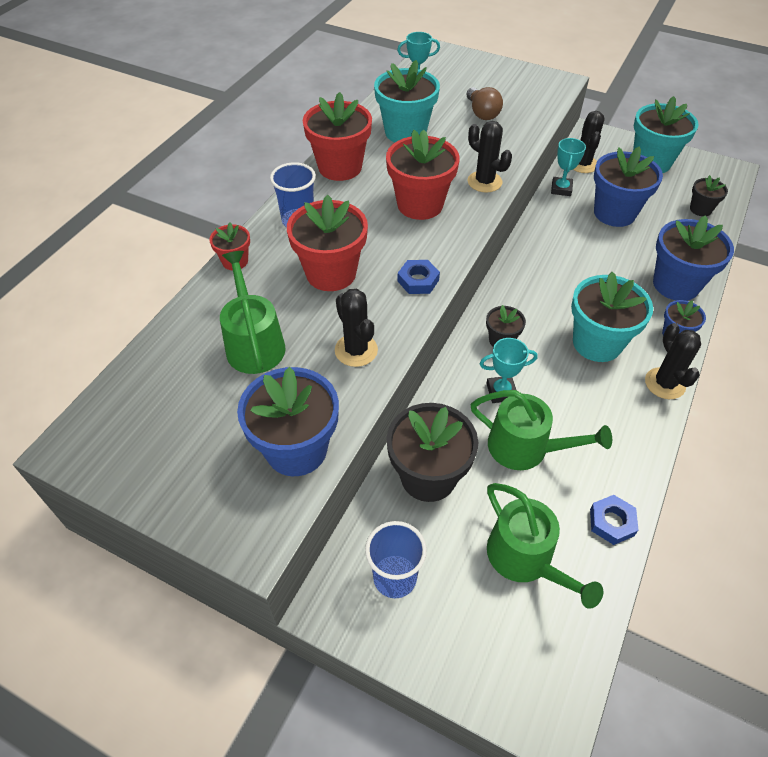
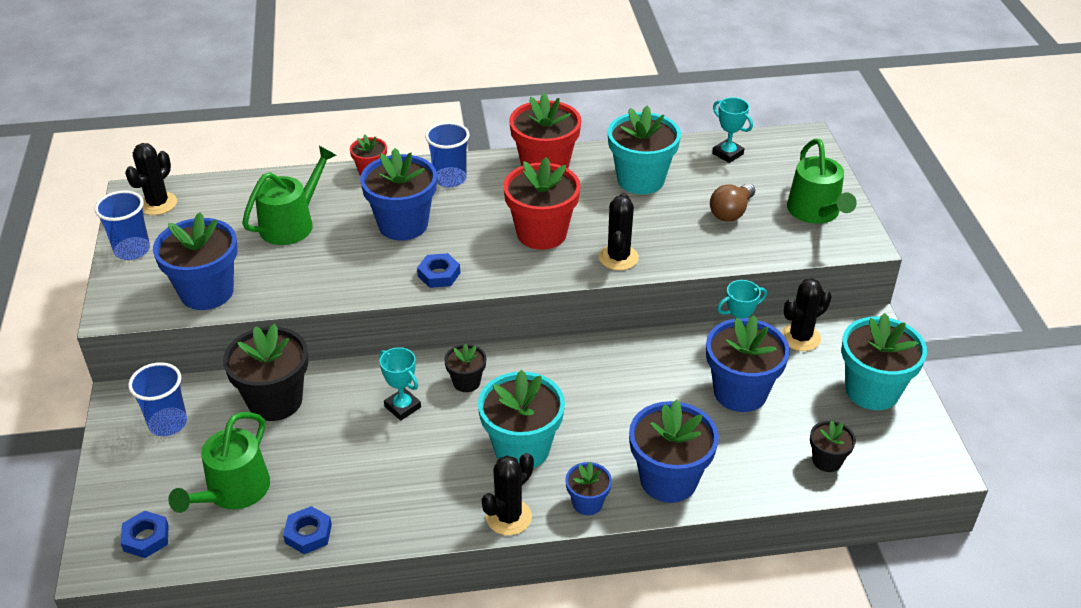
camera: 55 degrees right, 10 degrees down
red flower pot [287,195,368,291] -> blue flower pot [360,148,437,241]
black cactus [335,289,378,367] -> black cactus moved to [125,143,177,215]
green watering can [471,390,612,470] -> green watering can moved to [787,139,857,224]
none -> blue cup [94,190,150,260]
none -> blue nut [121,510,169,558]

